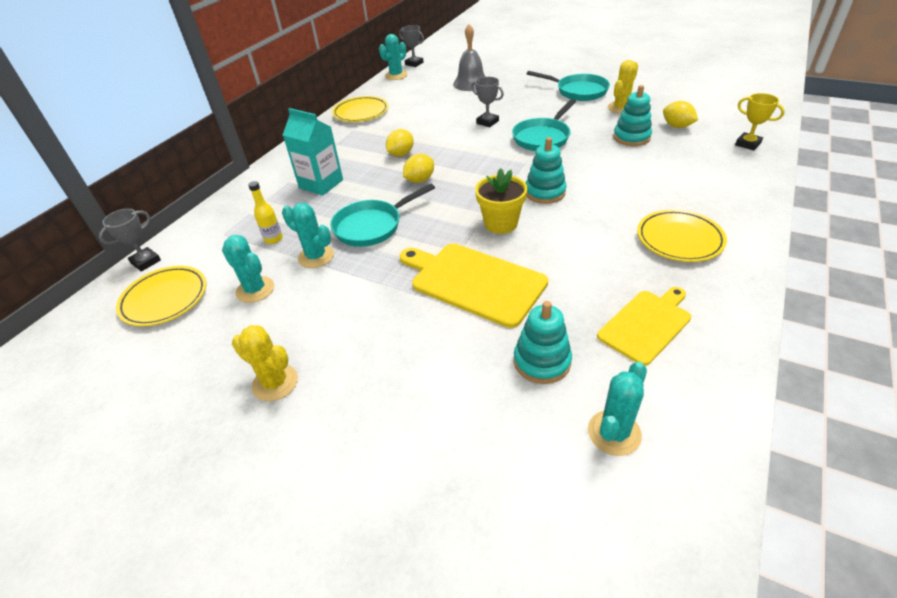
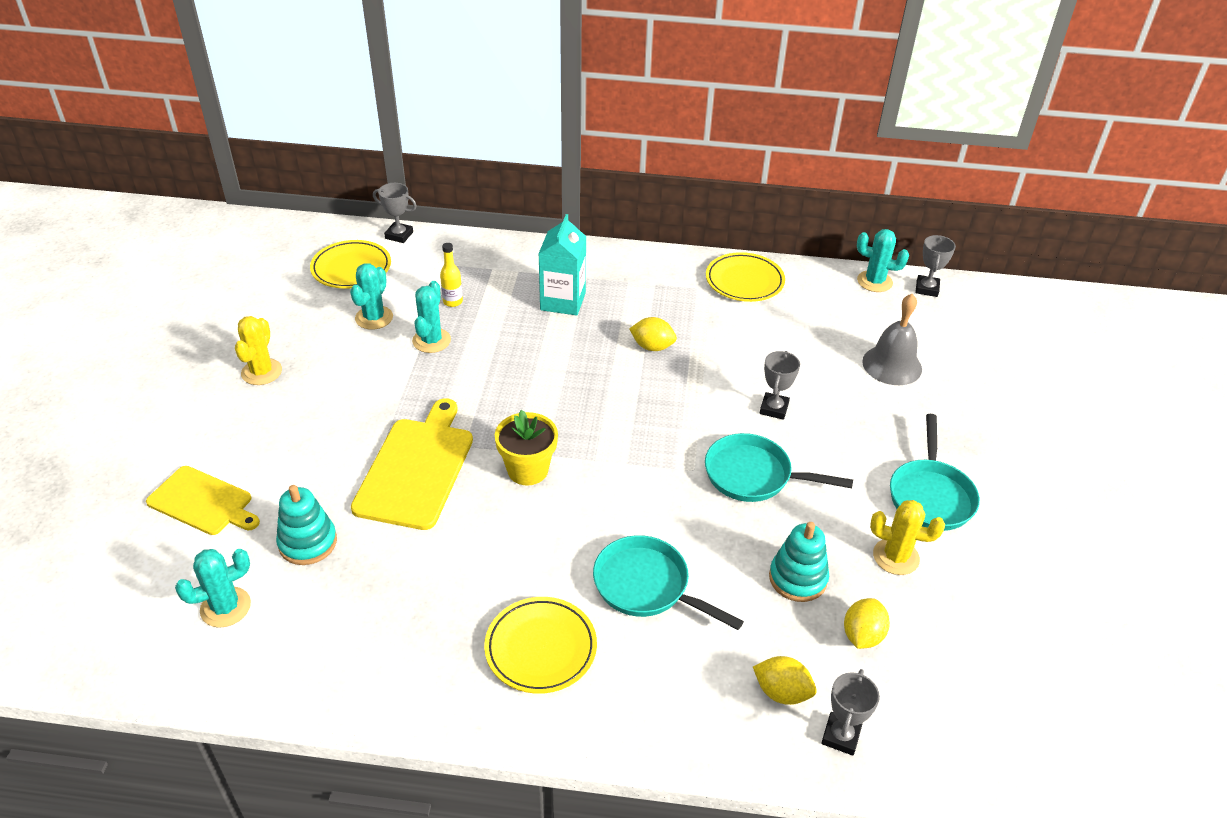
camera: 65 degrees right, 0 degrees up
turquoise pan [330,184,435,247] -> turquoise pan moved to [593,535,744,630]
yellow lemon [403,154,434,183] -> yellow lemon moved to [753,656,817,705]
turquoise stacking toy [526,137,567,204] -> none
turquoise cactus [588,362,647,456] -> turquoise cactus turned 45 degrees counterclockwise [175,549,251,628]
yellow cutting board [597,287,691,366] -> yellow cutting board moved to [146,466,260,535]
yellow trophy [735,93,785,150] -> grey trophy [821,669,880,756]

